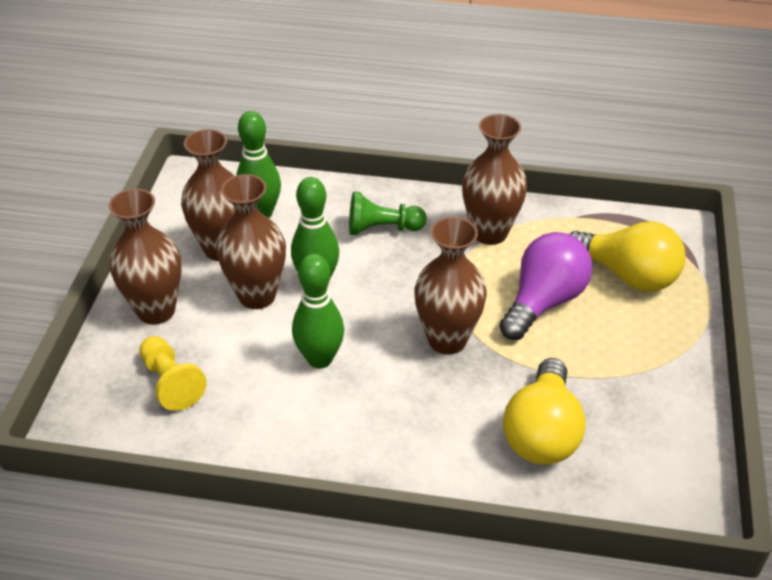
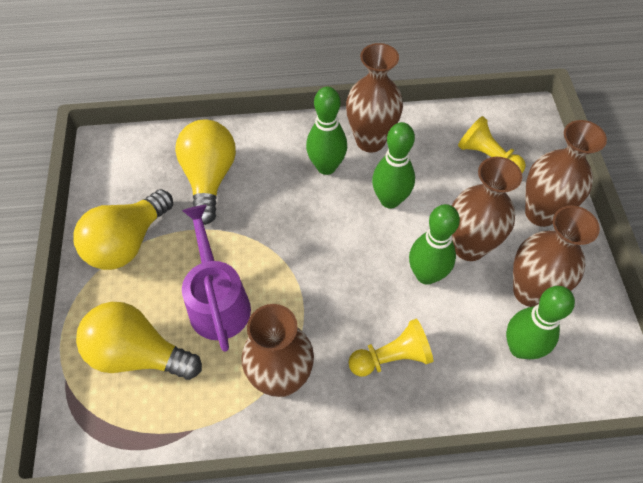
camera: 165 degrees right, 15 degrees up
green pawn [349,192,427,235] -> yellow pawn [348,319,433,377]
brown vase [414,217,487,355] -> brown vase moved to [346,43,403,152]
purple light bulb [499,232,593,340] -> purple watering can [182,205,251,352]
none -> yellow light bulb [73,189,173,270]
none -> green bowling pin [306,87,347,175]

